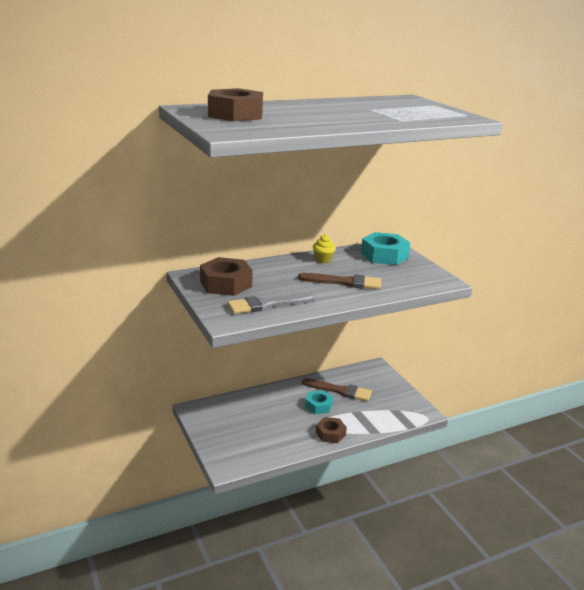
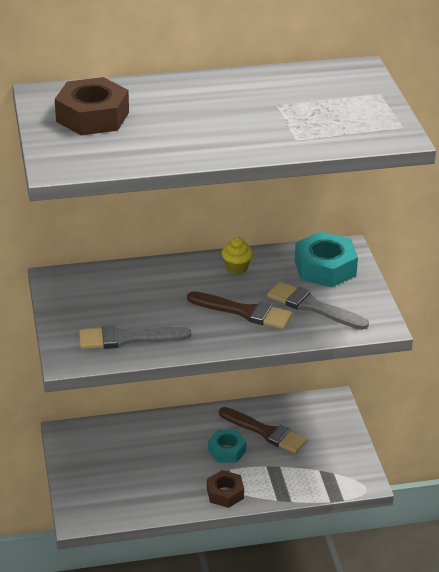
camera: 15 degrees right, 10 degrees up
brown nut [200,257,253,296] -> none
none -> grey brush [267,282,369,330]

